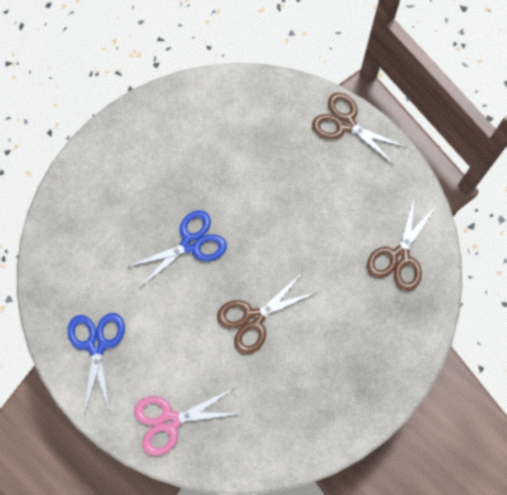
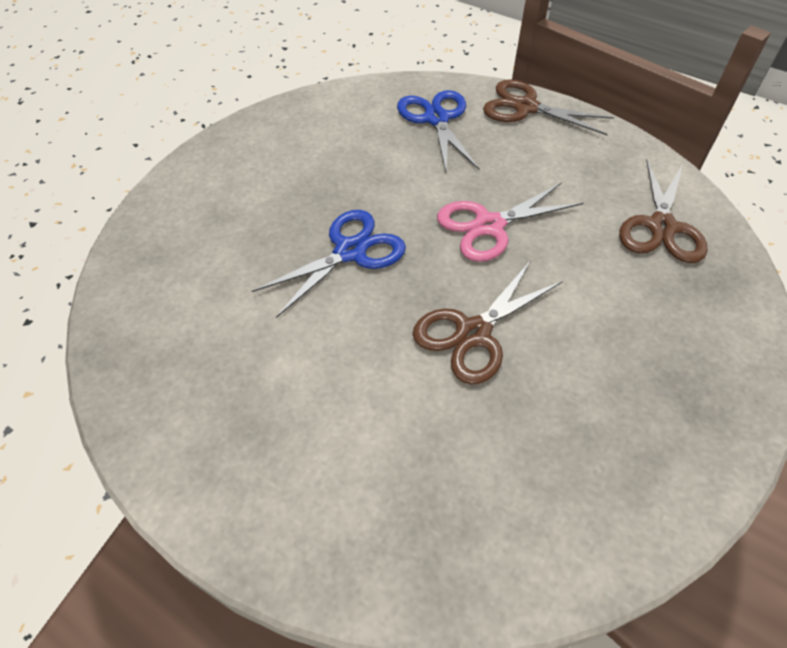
camera: 10 degrees left, 20 degrees down
blue scissors [68,313,125,415] -> blue scissors moved to [397,90,480,172]
pink scissors [134,389,240,456] -> pink scissors moved to [437,182,584,262]

